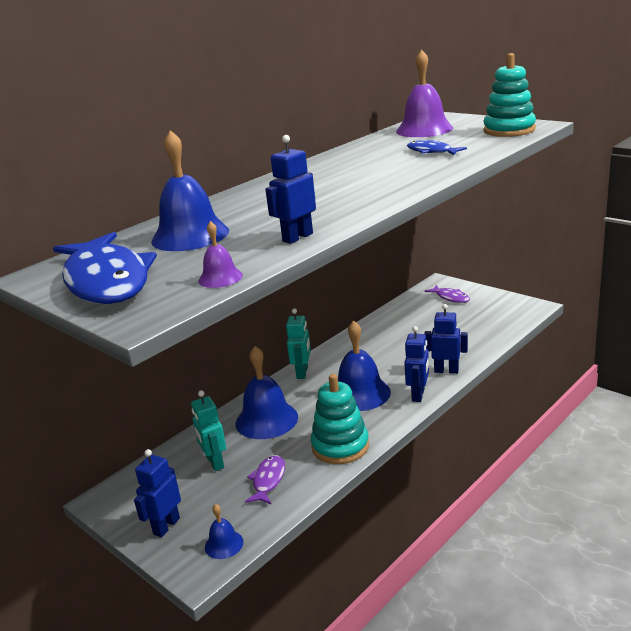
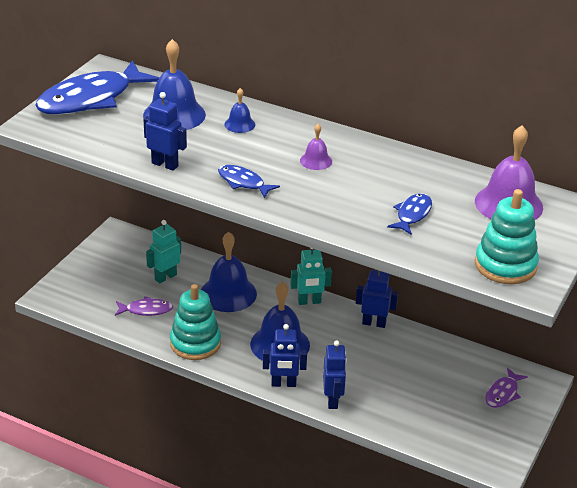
camera: 70 degrees right, 10 degrees up
blue robot [134,449,181,537] -> blue robot moved to [356,270,398,328]
purple bell [198,221,243,288] -> purple bell moved to [300,124,332,170]
blue bell [205,504,243,559] -> blue bell moved to [224,88,255,133]
none -> blue fish [218,165,280,198]

